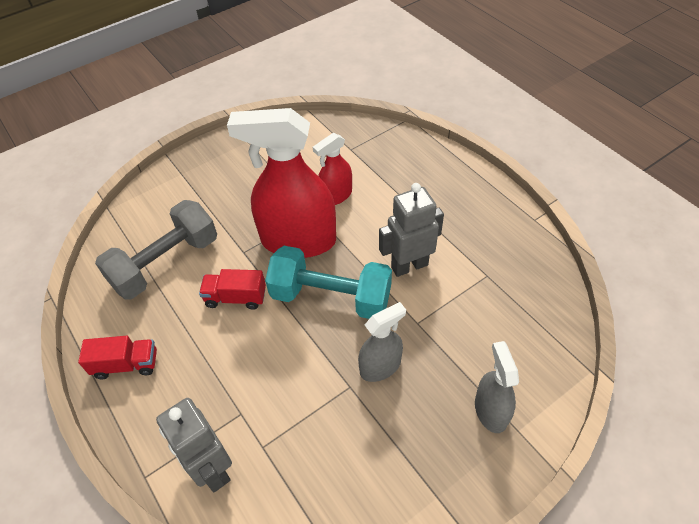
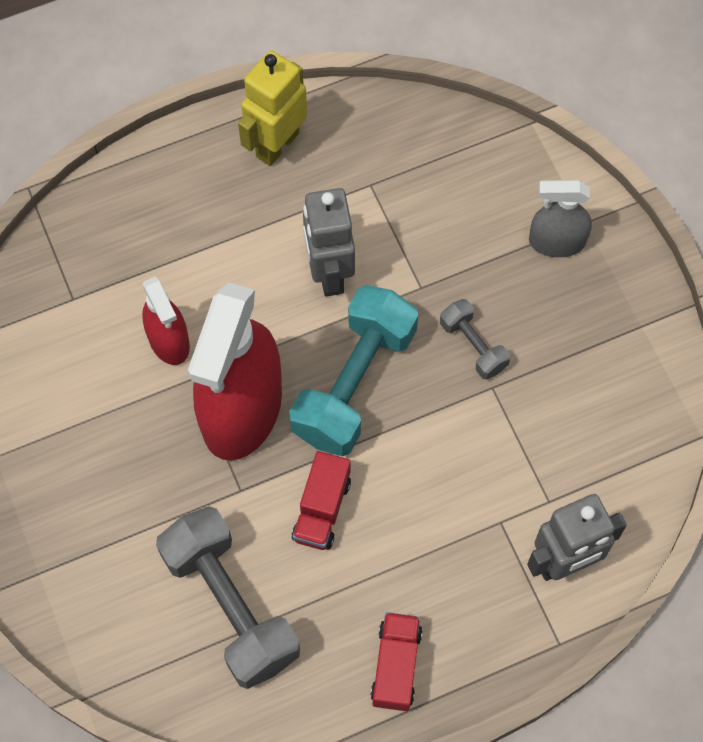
camera: 80 degrees left, 15 degrees up
grey spray bottle [358,302,406,382] -> grey dumbbell [440,299,510,380]
none -> yellow robot [238,50,307,166]

